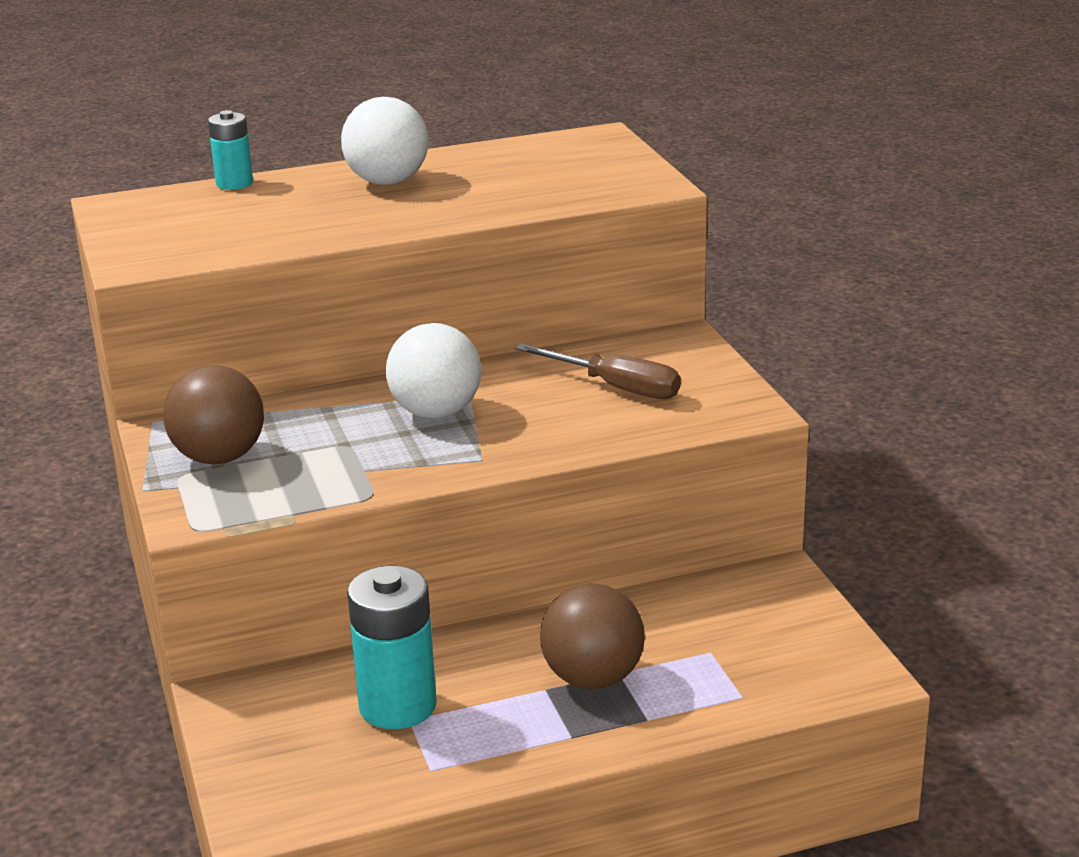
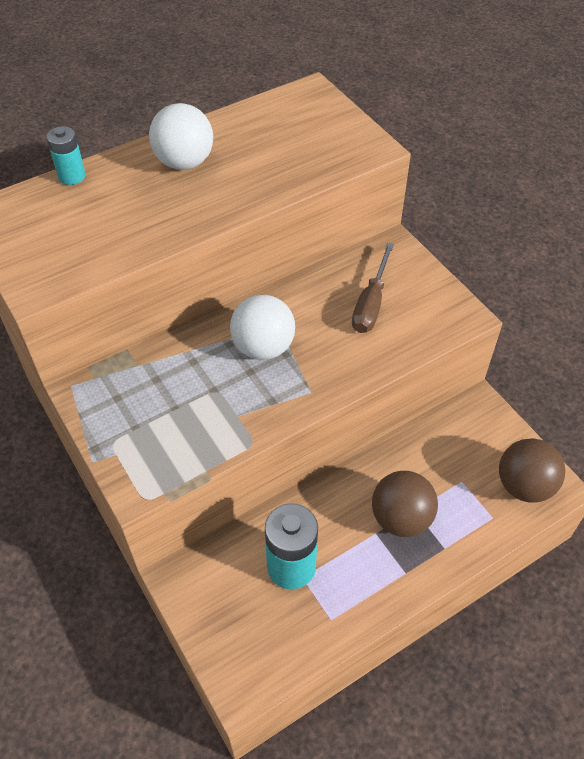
camera: 15 degrees left, 25 degrees up
brown ball [163,365,264,464] -> brown ball moved to [499,438,565,503]
brown screwdriver [515,344,681,399] -> brown screwdriver turned 90 degrees clockwise [352,243,394,333]

